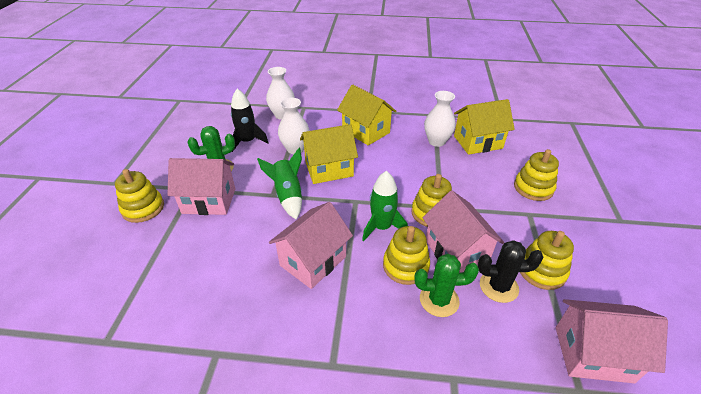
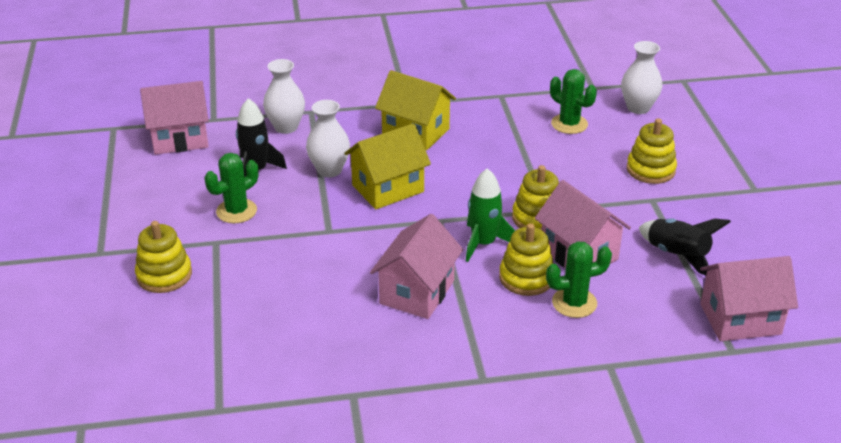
camera: 15 degrees left, 5 degrees down
pink house [167,158,235,215] -> pink house moved to [140,81,209,155]
green rocket [257,148,302,220] -> none
white vase [424,91,456,147] -> white vase moved to [621,41,662,114]
yellow house [454,99,515,155] -> green cactus [550,69,597,134]
black cactus [478,240,544,303] -> none
yellow stacking toy [520,231,574,290] -> black rocket [639,218,731,276]

